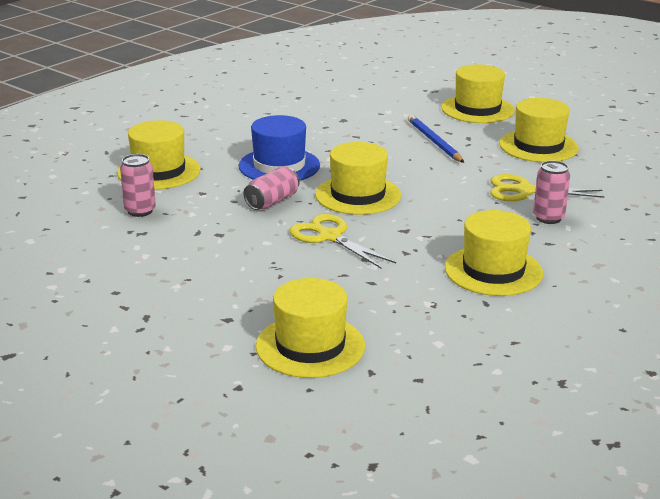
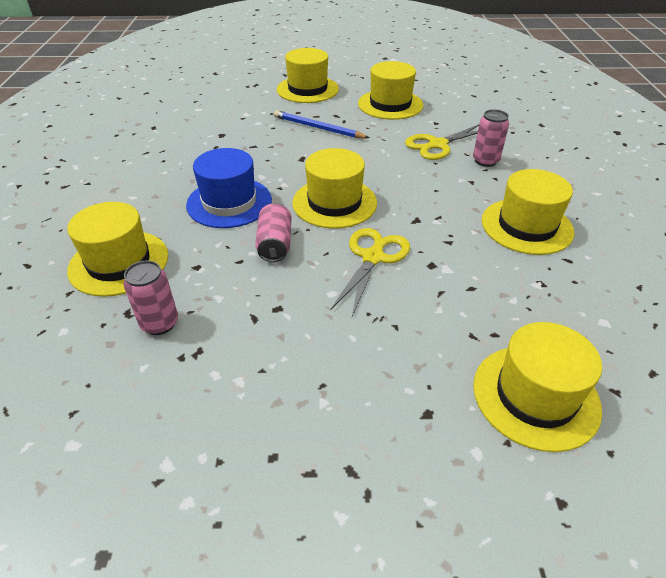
camera: 40 degrees left, 15 degrees up
yellow scissors [290,214,396,269] -> yellow scissors turned 105 degrees clockwise [330,228,410,316]

